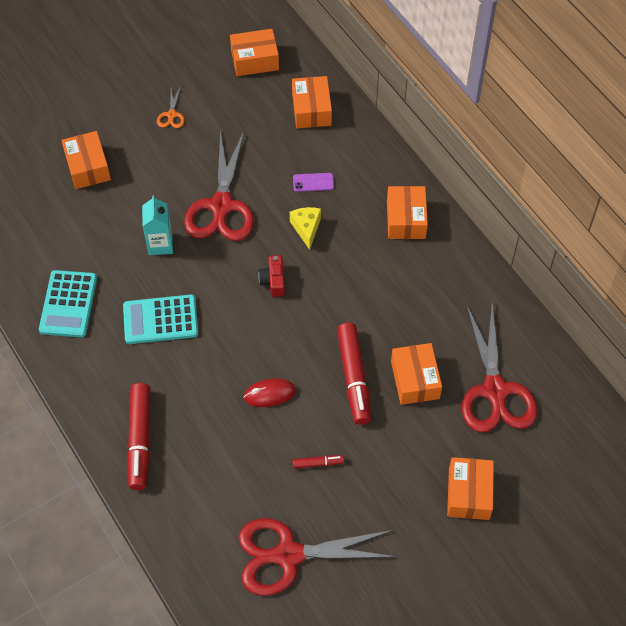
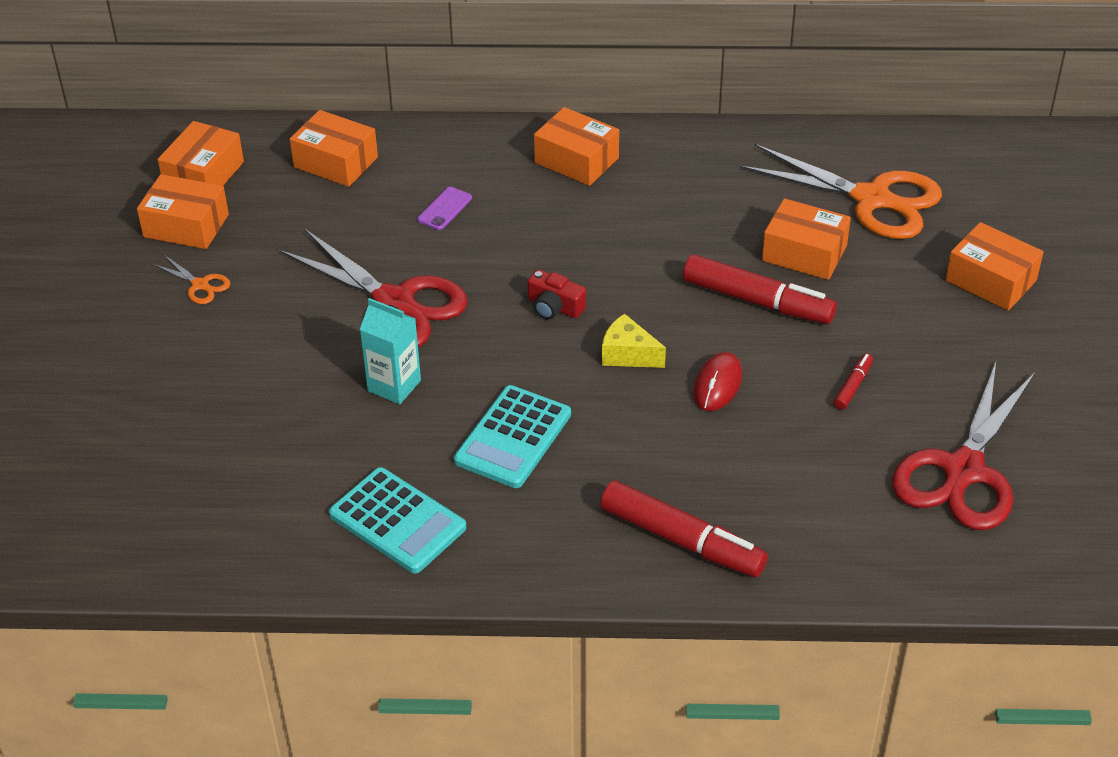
camera: 55 degrees left, 15 degrees down
orange box [61,131,111,189] -> orange box moved to [137,174,229,249]
yellow cheese [290,207,321,250] -> yellow cheese moved to [602,314,666,368]
red scissors [462,304,538,432] -> orange scissors [739,144,942,239]

